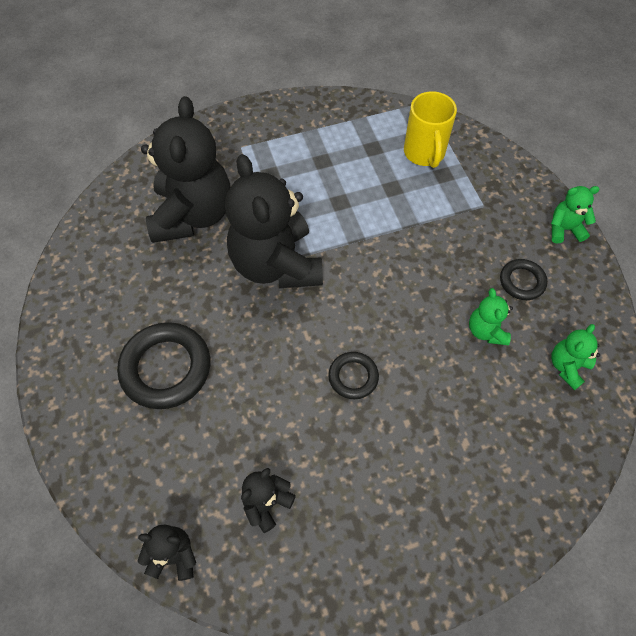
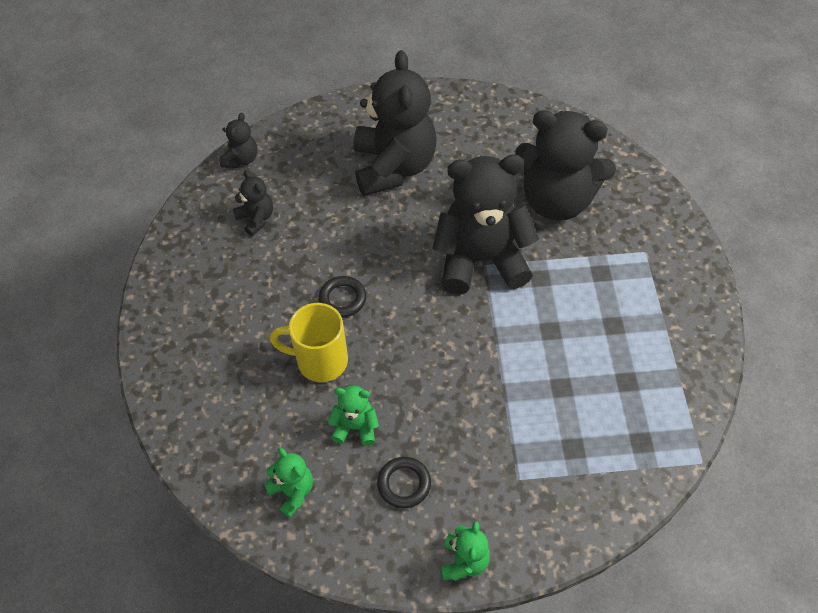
camera: 105 degrees right, 5 degrees down
black ring [117,322,211,409] -> black teddy bear [354,50,436,196]
yellow mug [404,91,457,168] -> yellow mug moved to [270,303,348,382]

